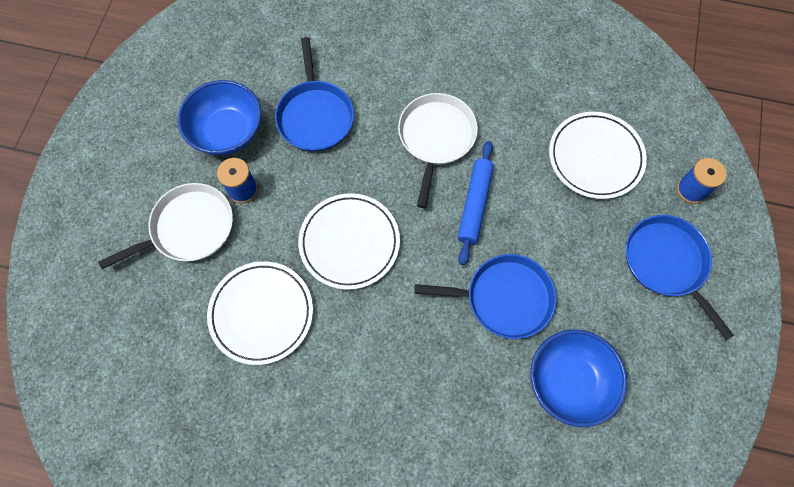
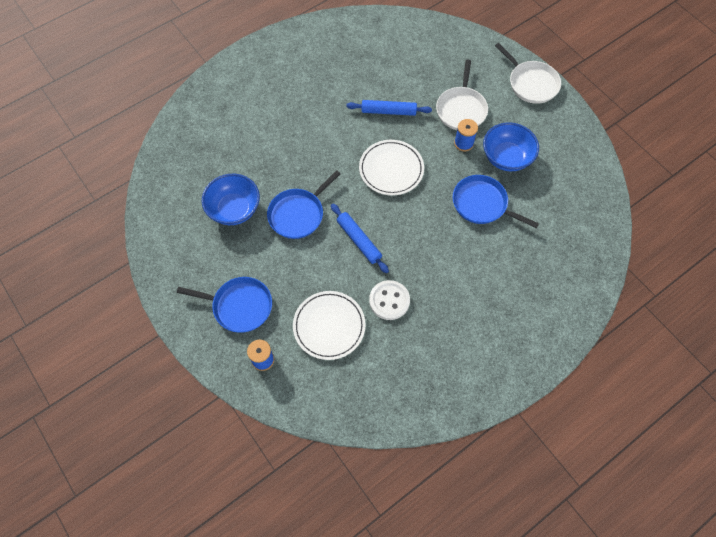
camera: 130 degrees right, 5 degrees down
white plate [207,261,313,365] -> blue rolling pin [346,100,432,116]
white pan [398,93,478,208] -> white pan moved to [495,43,561,104]
none -> white button [369,280,410,320]

